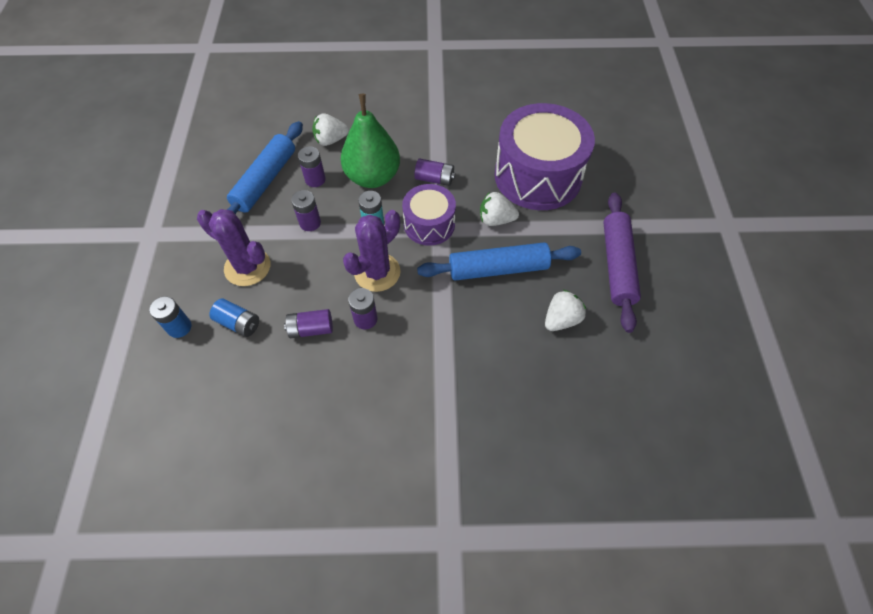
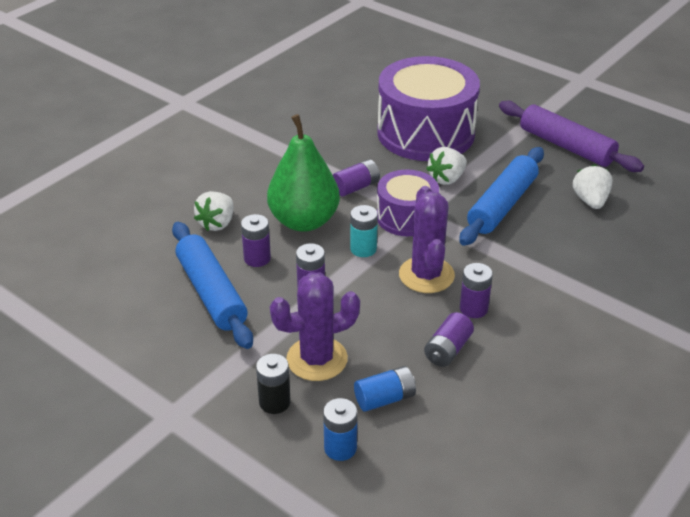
camera: 50 degrees left, 20 degrees down
none -> black battery [256,354,290,414]

